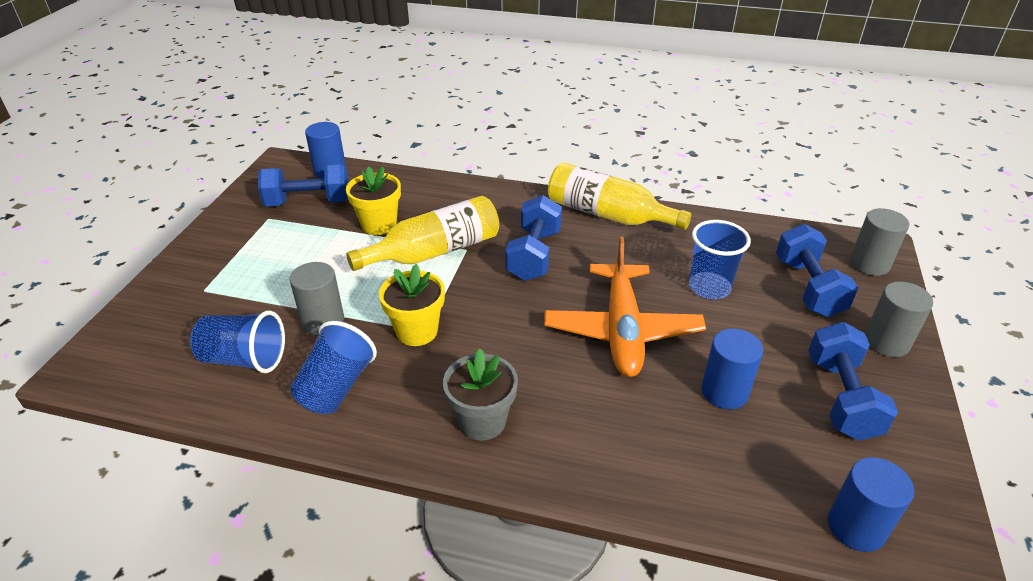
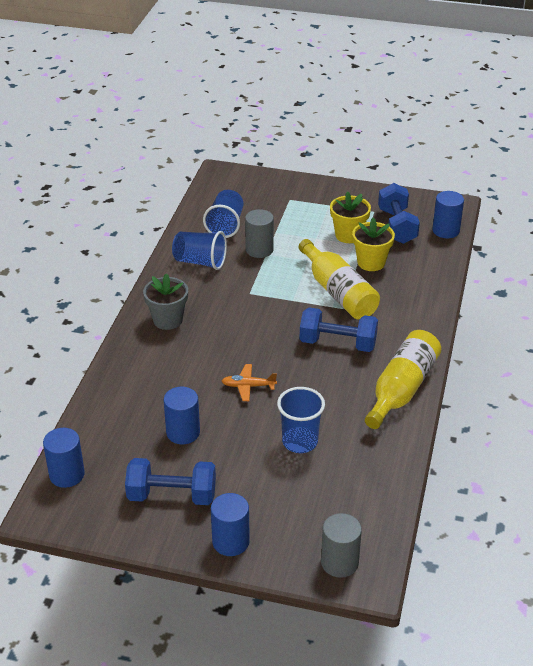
camera: 90 degrees right, 0 degrees up
yellow flower pot [379,264,445,346] -> yellow flower pot moved to [330,191,371,243]
orange plane [544,237,706,377] -> orange plane [222,364,277,401], size x0.45
blue dumbbell [776,224,859,317] -> none
grey cylinder [865,282,933,357] -> blue cylinder [211,493,250,556]

